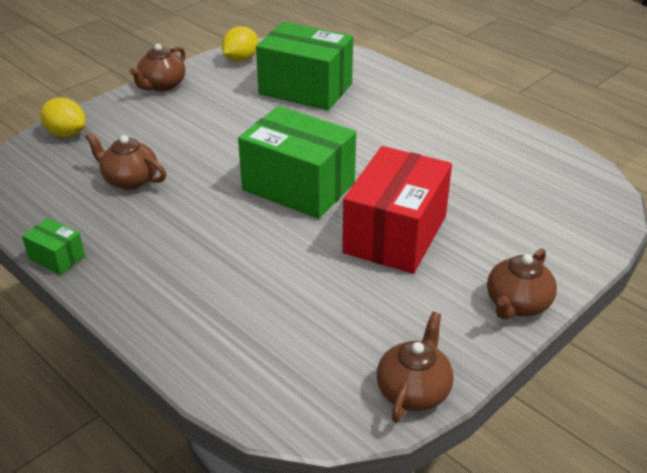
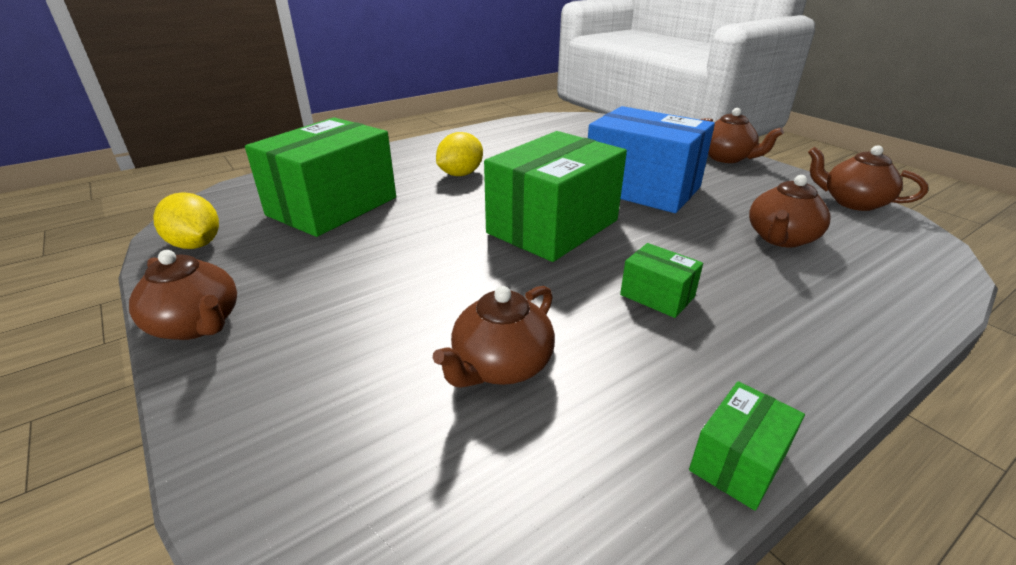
camera: 80 degrees left, 5 degrees down
yellow lemon [40,97,85,137] -> yellow lemon moved to [436,132,483,176]
red box [342,146,452,274] -> blue box [588,106,715,213]
none -> green box [620,243,703,318]
none -> brown teapot [749,175,830,248]

